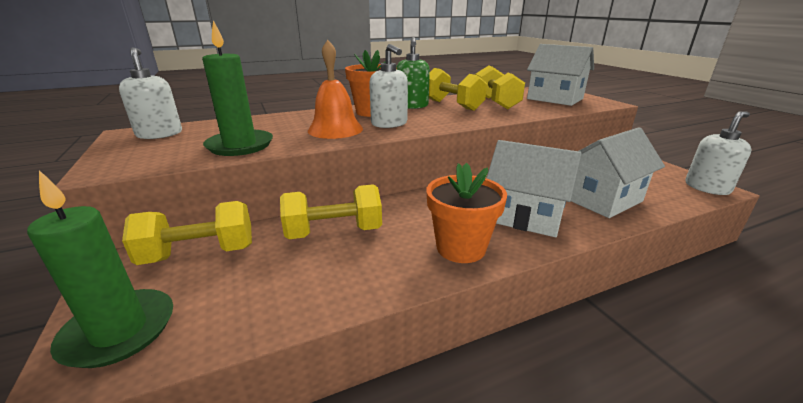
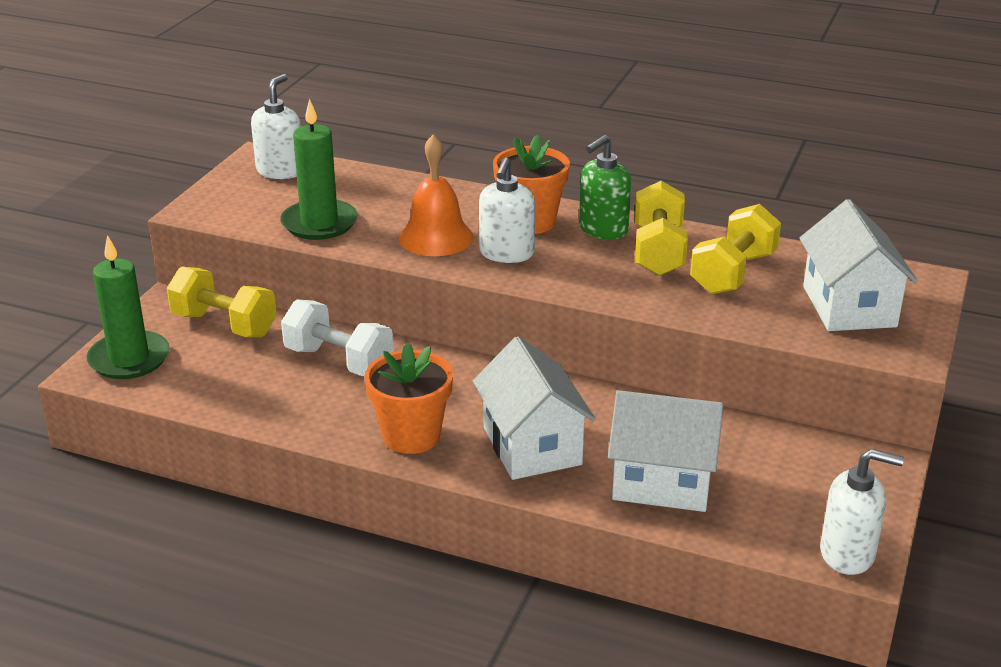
camera: 45 degrees right, 5 degrees up
yellow dumbbell [280,184,382,239] -> white dumbbell [281,299,394,376]

